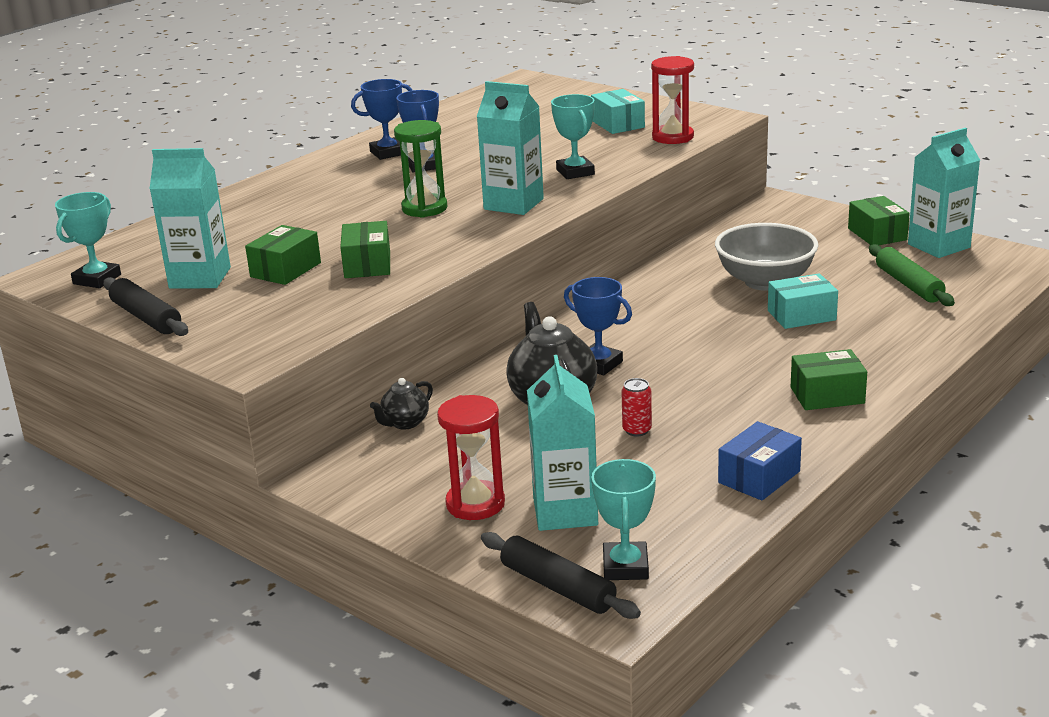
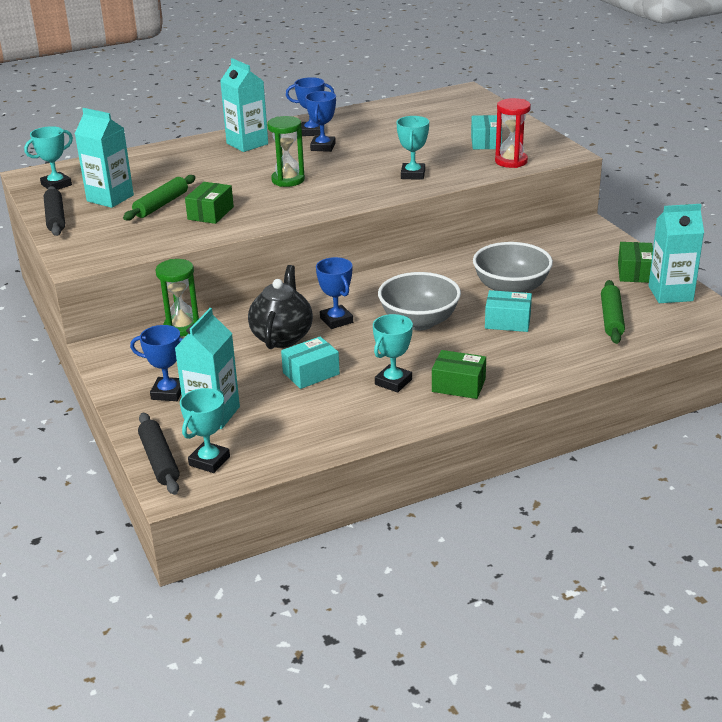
camera: 25 degrees right, 5 degrees up
green box [245,225,321,285] -> green rolling pin [123,175,195,220]
black teapot [370,378,433,430] -> green hourglass [156,259,199,337]
red hourglass [437,395,505,520] -> blue trophy [130,325,183,401]
turquoise carton [477,81,544,215] -> turquoise carton moved to [220,58,268,152]
red can [621,378,652,437] -> turquoise box [281,337,340,389]
blue box [718,421,802,501] -> none
none -> turquoise trophy [373,314,413,393]
none -> grey bowl [378,272,461,330]

